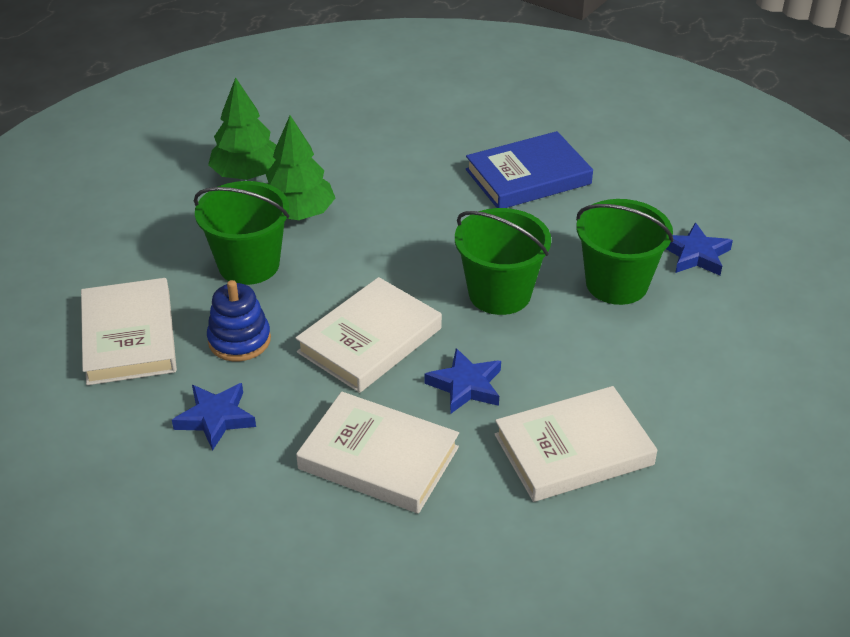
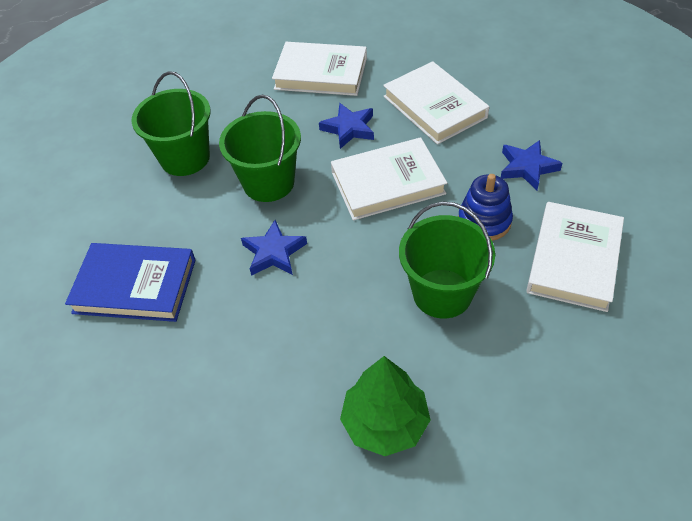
camera: 145 degrees left, 10 degrees up
green tree [266,115,335,220] -> none
blue star [666,222,733,275] -> blue star moved to [241,220,307,276]

